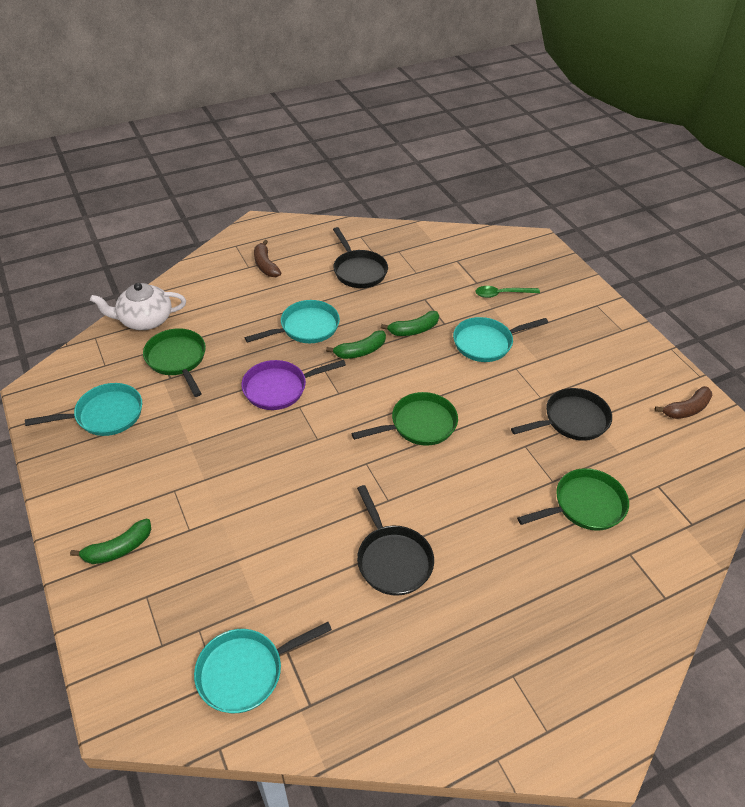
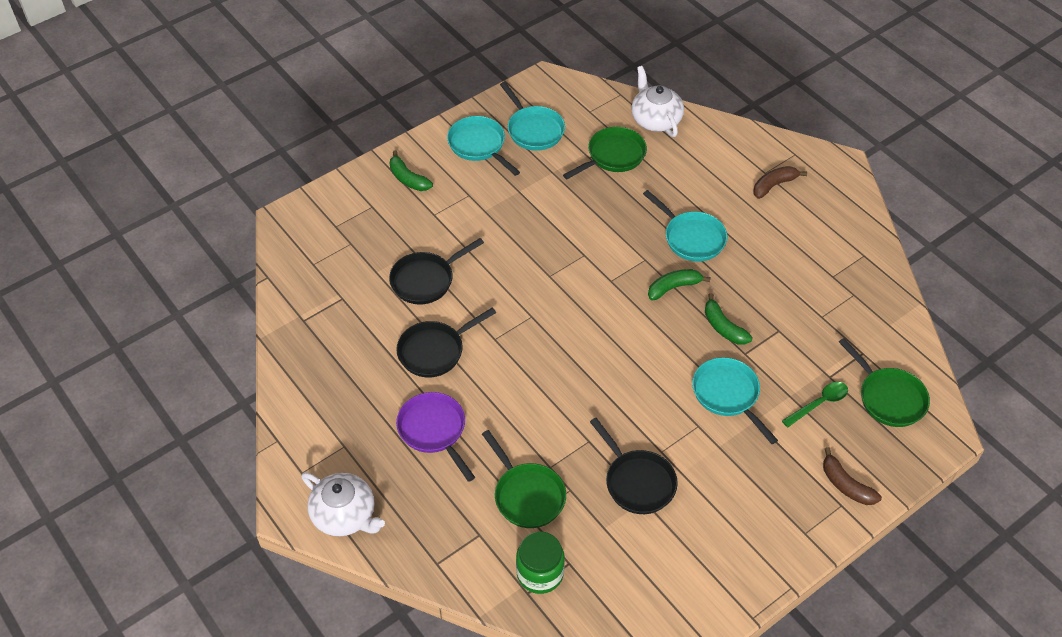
camera: 80 degrees right, 5 degrees up
turquoise pan [194,622,332,713] -> turquoise pan moved to [447,116,520,176]
purple pan [241,360,346,410] -> purple pan moved to [396,392,475,482]
green banana [326,330,386,359] -> green banana turned 105 degrees clockwise [648,269,711,300]
black pan [333,227,388,288] -> black pan moved to [389,238,484,304]
green pan [351,392,458,446] -> green pan moved to [839,338,930,427]
green spoon [476,286,540,298] -> green spoon turned 75 degrees clockwise [782,382,848,427]
brown banana [654,386,713,419] -> brown banana moved to [823,447,882,505]
none -> white teapot [301,472,385,536]
none -> green jar [516,531,565,594]

